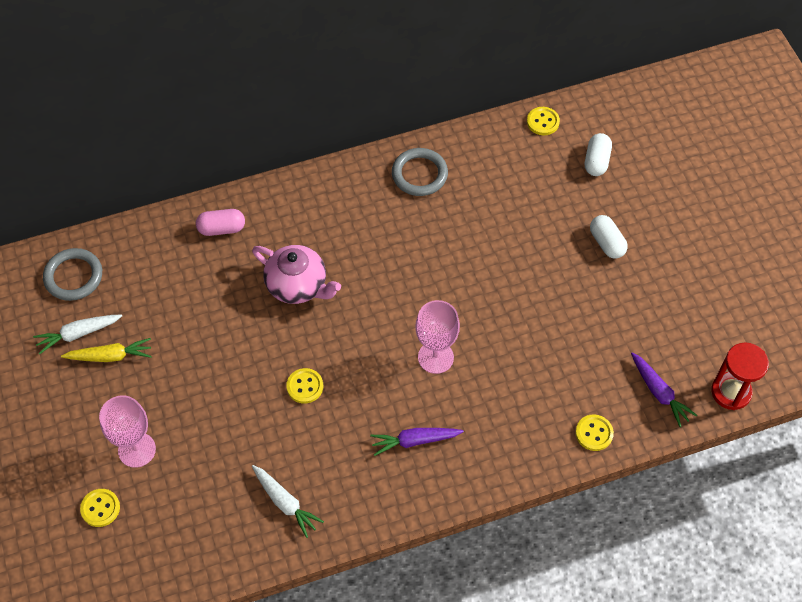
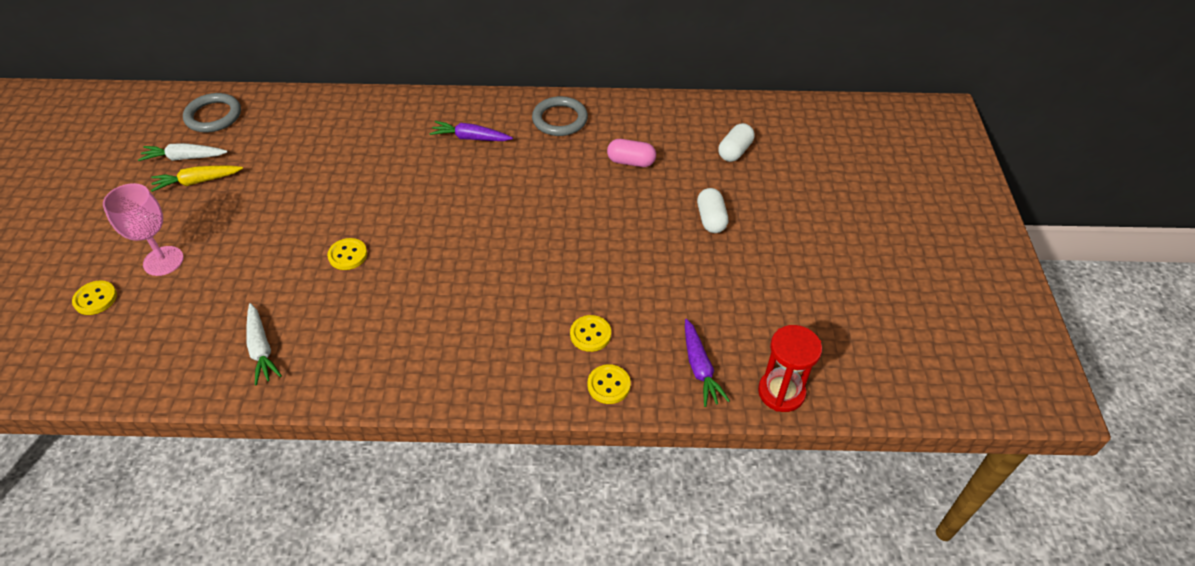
camera: 20 degrees right, 10 degrees down
yellow carrot [61,338,152,362] -> yellow carrot turned 150 degrees clockwise [151,166,243,192]
pink capsule [196,209,245,236] -> pink capsule moved to [607,139,656,167]
pink teapot [252,245,341,304] -> none
purple carrot [370,428,464,456] -> purple carrot moved to [429,121,513,141]
pink goblet [415,300,460,374] -> none
yellow button [527,107,560,135] -> yellow button moved to [570,315,611,352]

